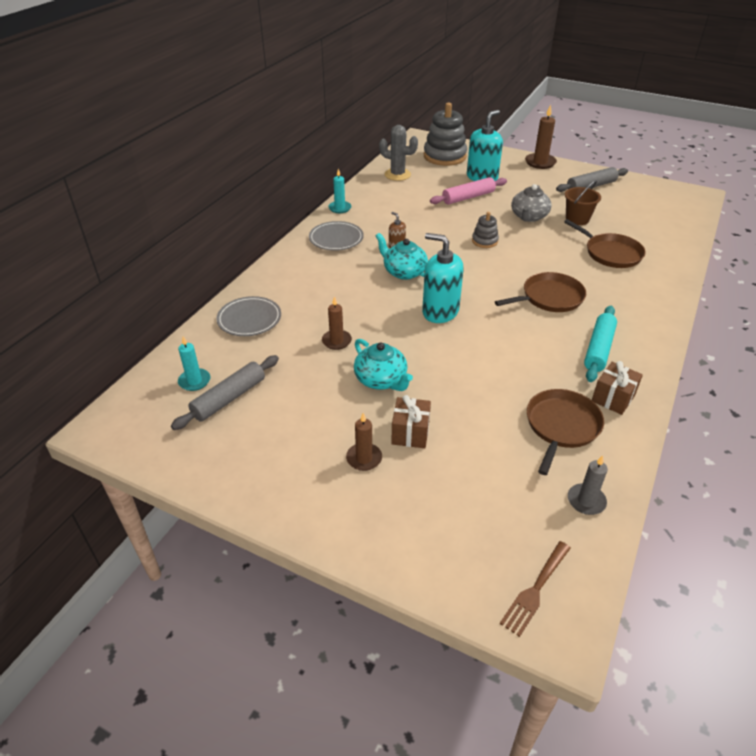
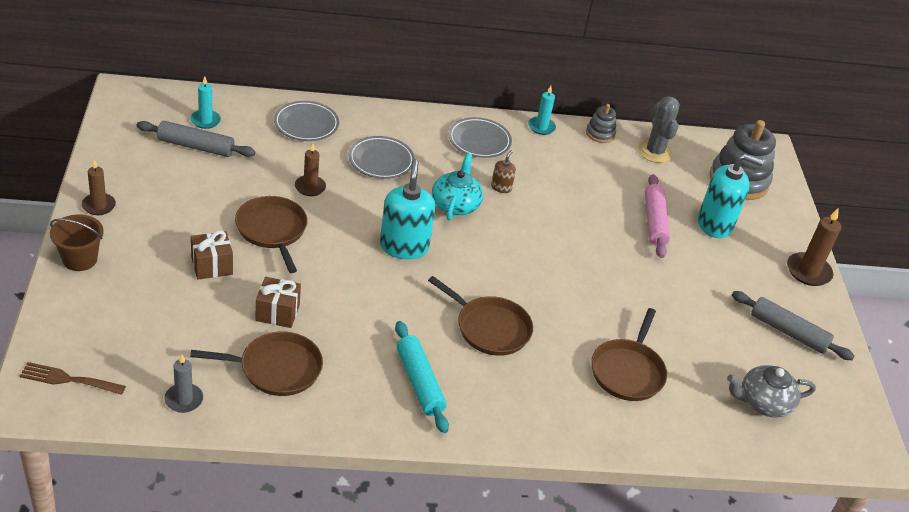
camera: 55 degrees right, 0 degrees up
brown candle [346,413,382,471] -> brown candle moved to [82,160,116,215]
turquoise teapot [354,339,413,391] -> brown pan [235,196,308,273]
pink rolling pin [430,177,507,204] -> pink rolling pin turned 60 degrees clockwise [645,174,670,258]
grey stacking toy [472,212,499,248] -> grey stacking toy moved to [586,104,616,143]
grey teapot [511,184,552,222] -> grey teapot moved to [727,365,816,418]
brown bucket [565,180,601,225] -> brown bucket moved to [50,214,104,271]
turquoise rolling pin [584,306,617,382] -> turquoise rolling pin turned 75 degrees clockwise [395,321,449,433]
brown gift [592,361,643,415] -> brown gift moved to [255,277,301,328]
none -> grey plate [349,136,415,179]

